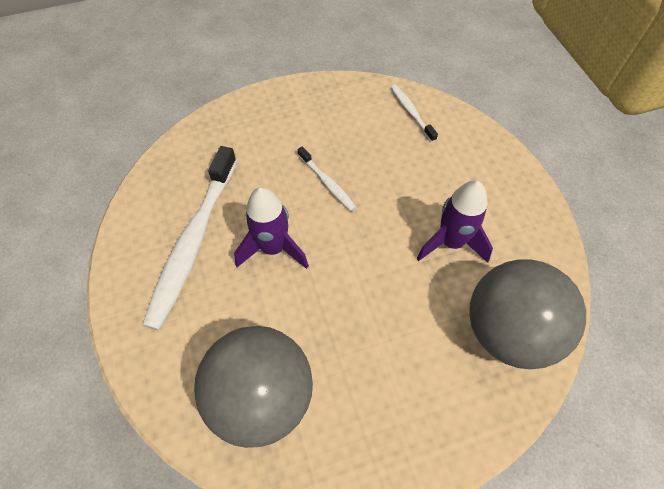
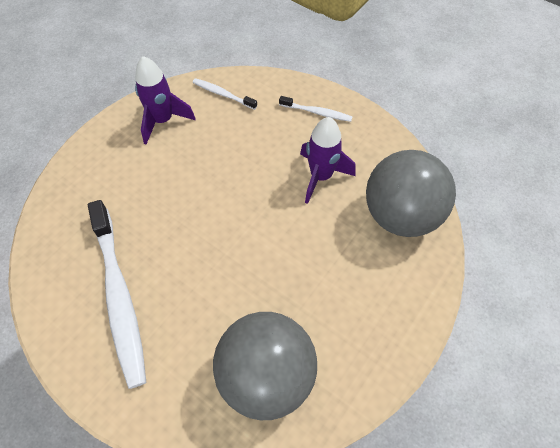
camera: 35 degrees left, 0 degrees up
purple rocket [234,187,309,269] -> purple rocket moved to [135,56,196,145]
white toothbrush [298,146,356,211] -> white toothbrush moved to [279,96,352,122]

